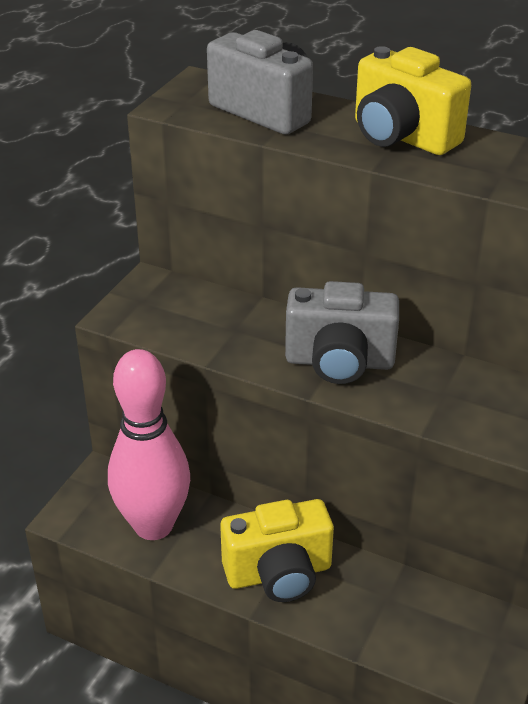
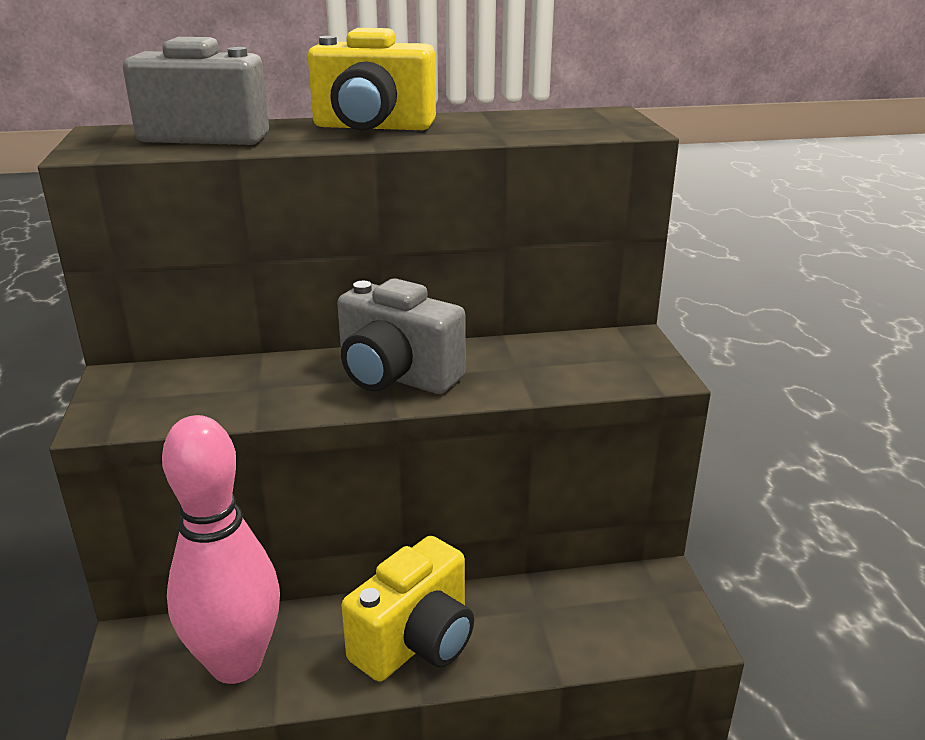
camera: 35 degrees left, 10 degrees down
grey camera [285,281,399,384] -> grey camera turned 60 degrees clockwise [337,278,465,394]

